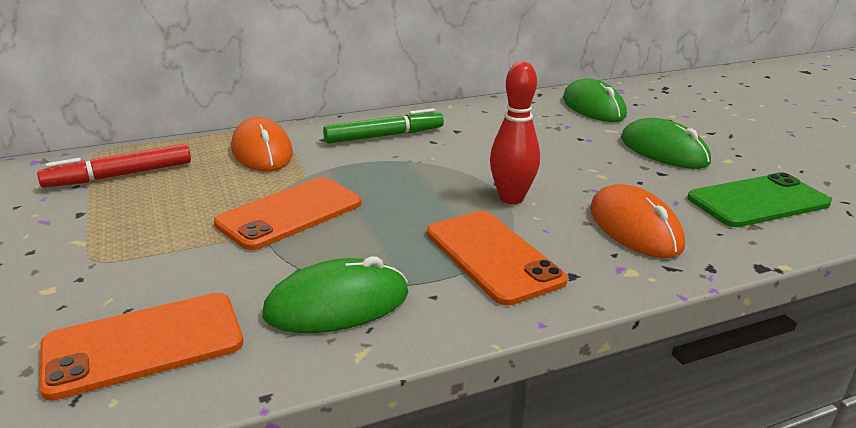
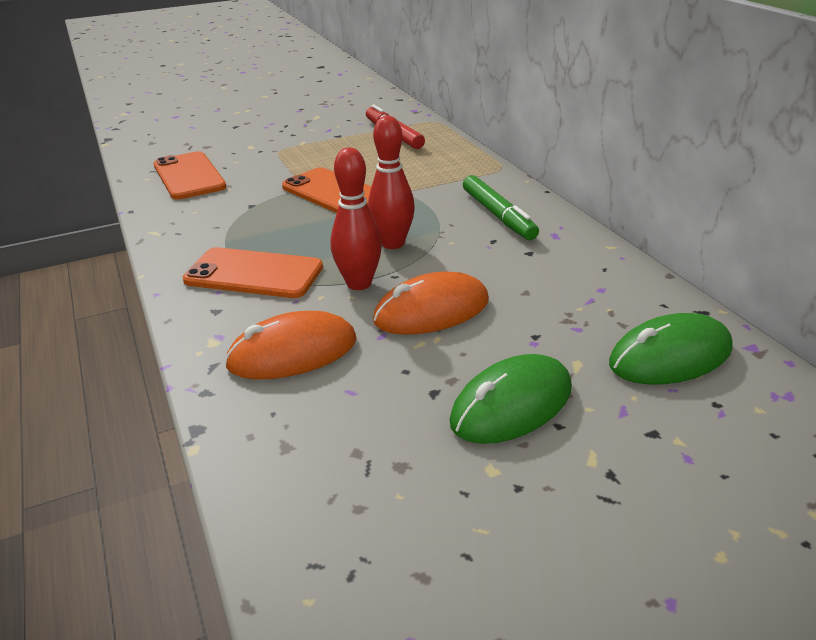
camera: 90 degrees right, 5 degrees up
orange mouse [231,117,293,171] -> orange mouse moved to [373,272,489,335]
green mouse [262,256,409,333] -> none
orange phone [427,211,568,306] -> orange phone turned 45 degrees clockwise [183,247,323,298]
green phone [687,172,832,227] -> none
none -> red bowling pin [368,116,415,249]

